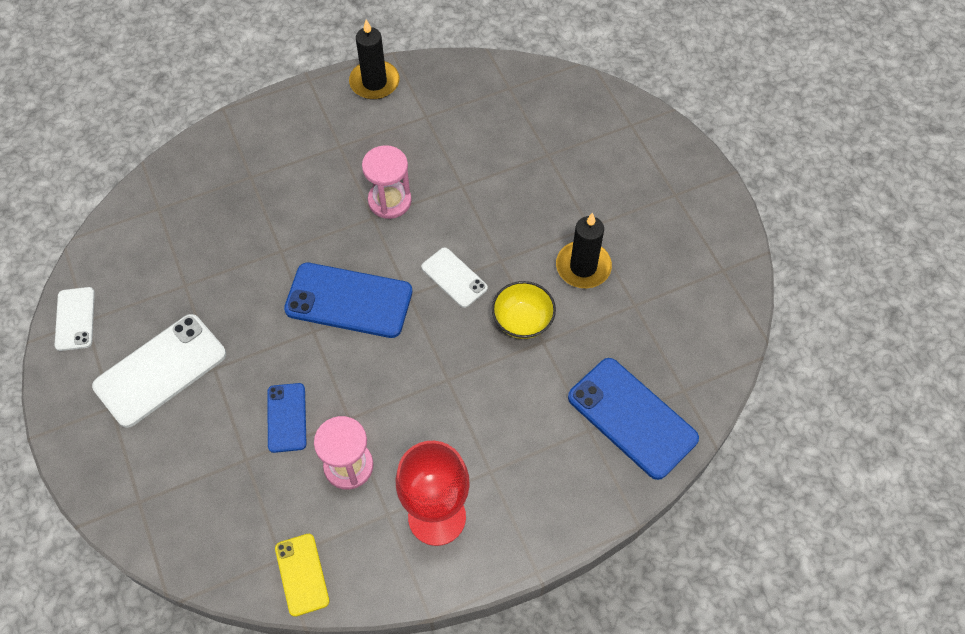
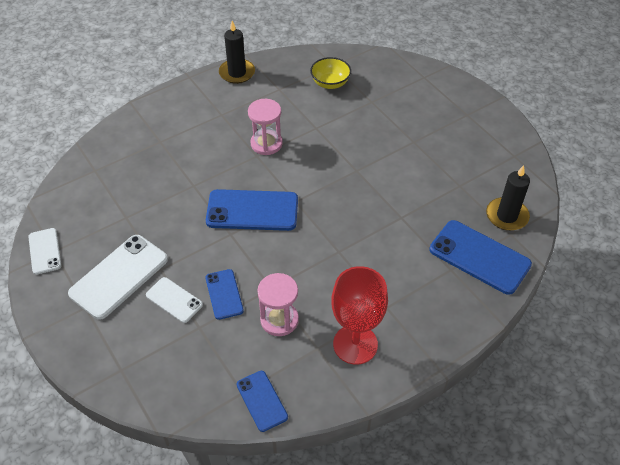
camera: 10 degrees left, 10 degrees down
yellow phone [275,534,330,617] -> blue phone [237,371,288,432]
white phone [421,248,488,308] -> white phone moved to [146,277,203,323]
yellow bowl [492,281,556,339] -> yellow bowl moved to [310,57,351,89]
black candle [556,213,612,288] -> black candle moved to [486,165,530,231]

